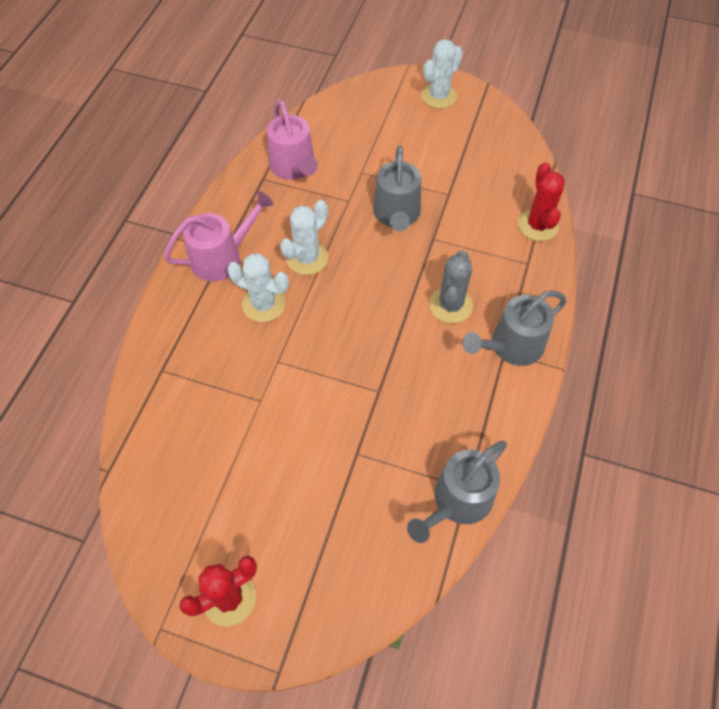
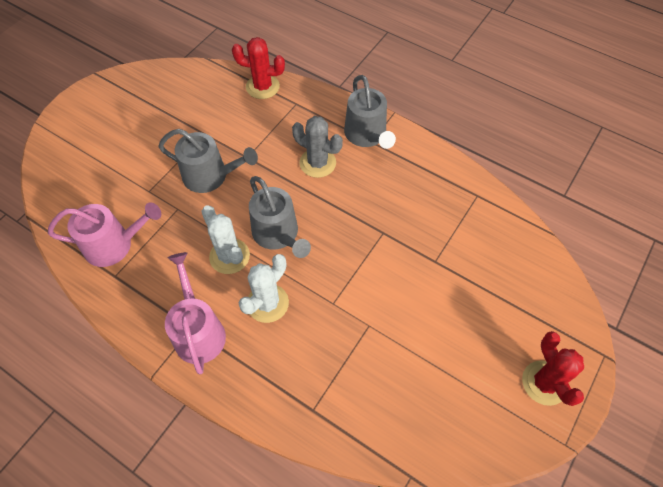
camera: 75 degrees left, 0 degrees up
grey watering can [407,441,507,543] -> grey watering can moved to [249,176,311,258]
white cactus [421,39,463,109] -> none

